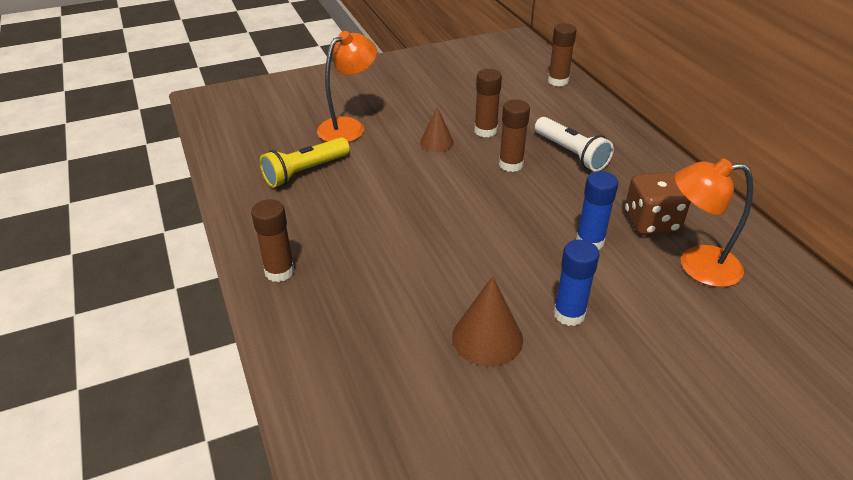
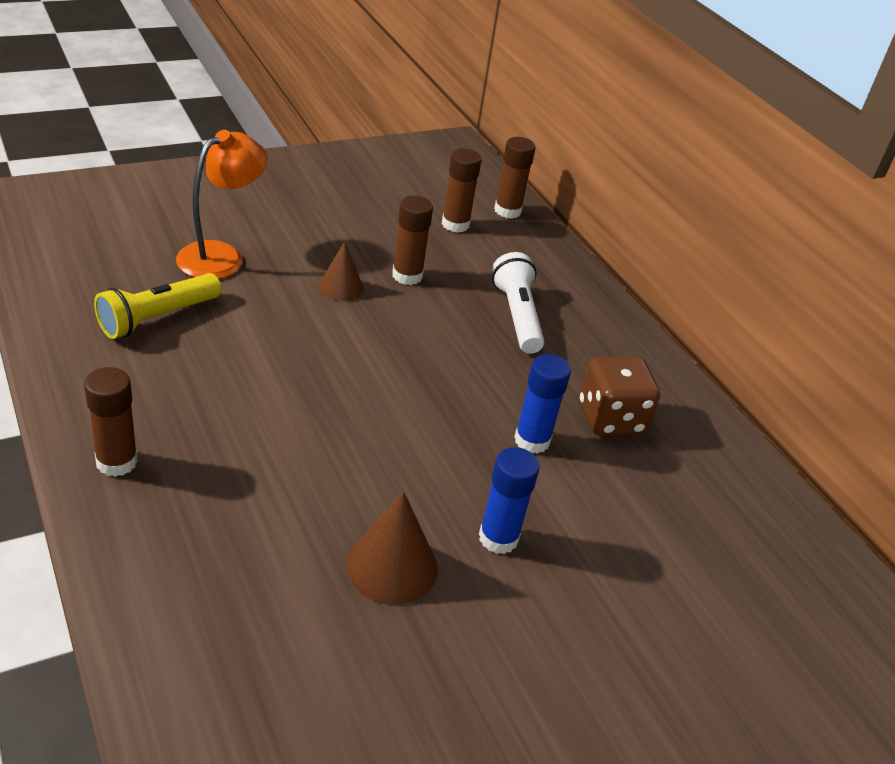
camera: 10 degrees left, 0 degrees up
brown glue stick [499,100,530,172] -> brown glue stick moved to [442,148,482,233]
white flashlight [535,117,614,172] -> white flashlight turned 150 degrees counterclockwise [492,252,544,354]
orange lamp [674,158,753,287] -> none

